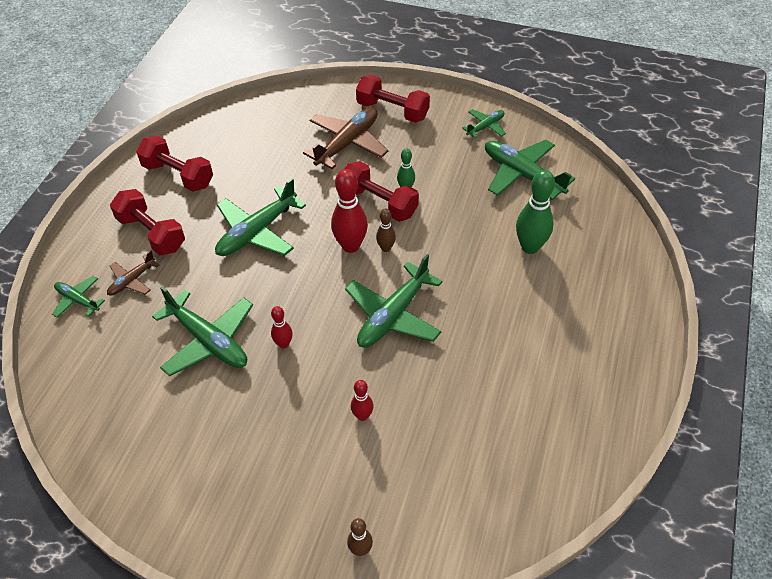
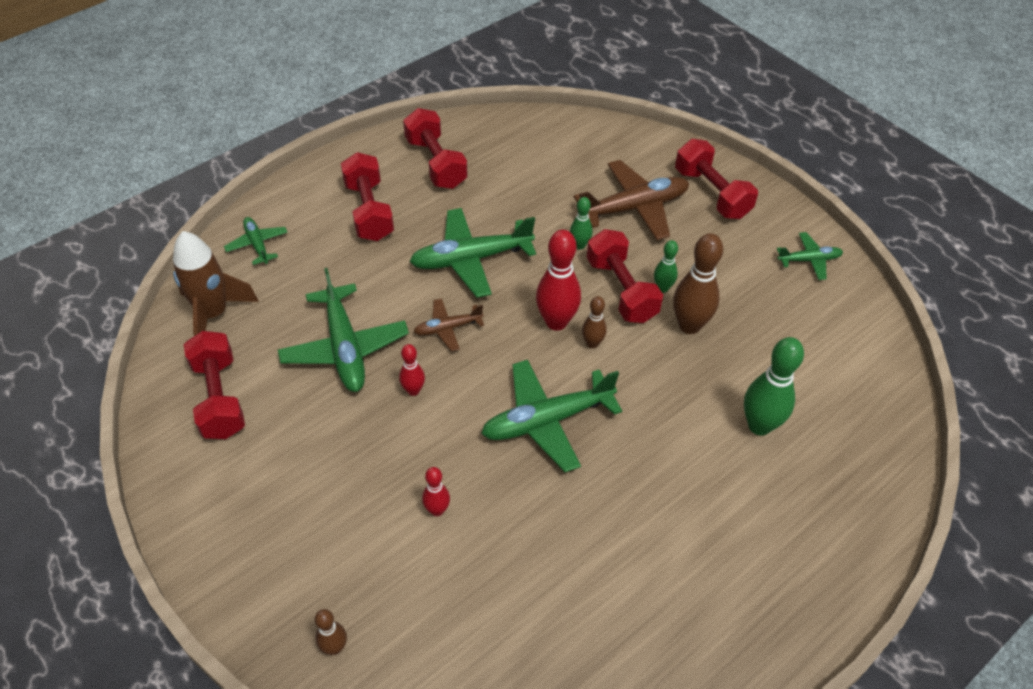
camera: 30 degrees right, 0 degrees up
brown plane [107,250,159,296] -> brown plane moved to [413,298,484,352]
green plane [485,140,575,200] -> none
none -> brown rocket [173,231,259,336]
none -> red dumbbell [184,331,245,439]
none -> green bowling pin [570,197,593,250]
none -> brown bowling pin [673,233,723,334]

